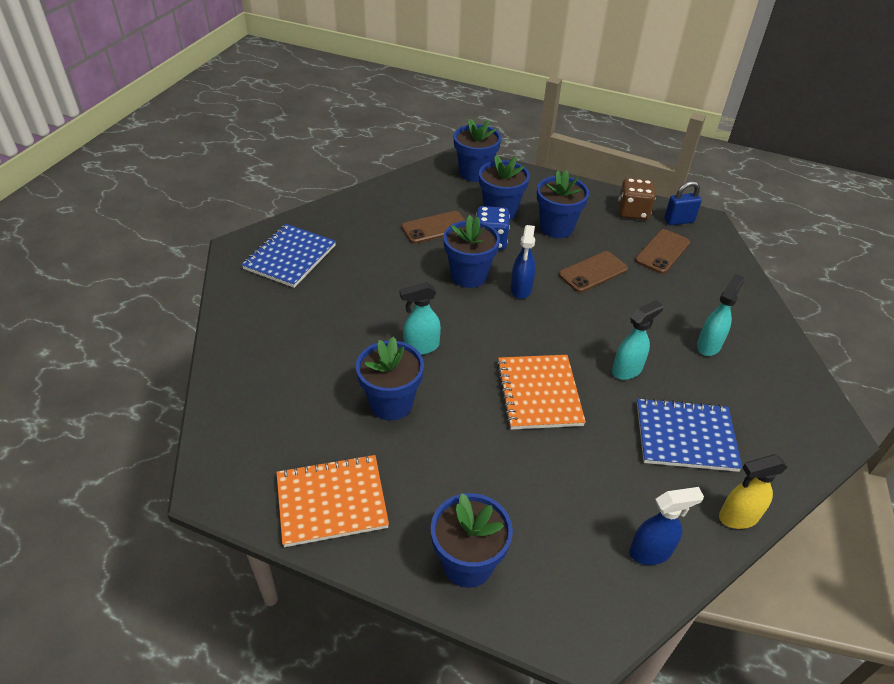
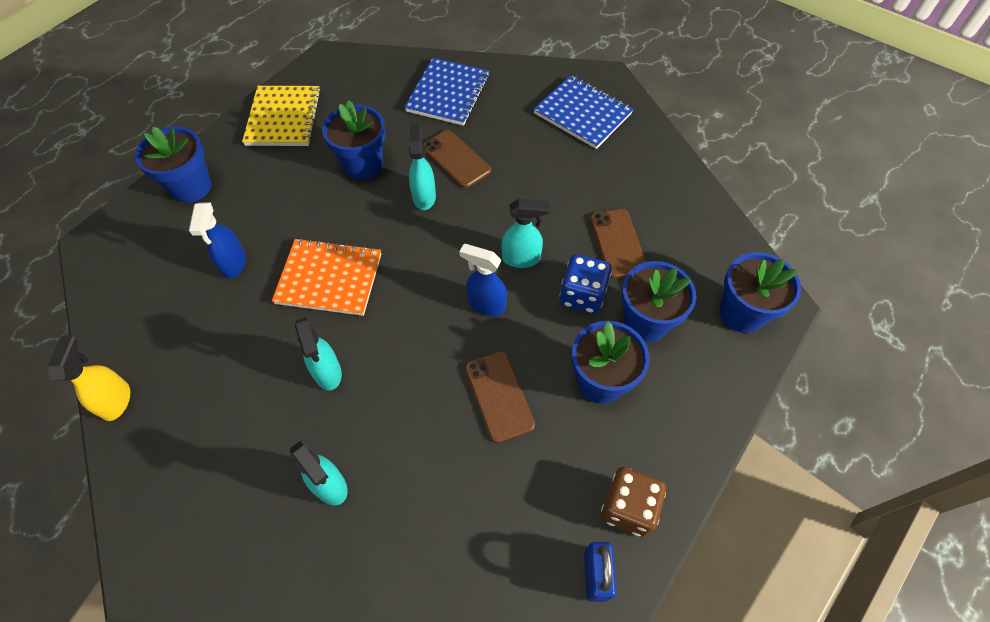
camera: 105 degrees right, 15 degrees up
orange notebook [276,454,389,547] -> yellow notebook [242,86,321,146]
blue flower pot [443,215,500,288] -> turquoise spray bottle [502,199,550,268]
blue spray bottle [629,487,704,565] -> blue spray bottle moved to [189,202,246,279]
brown phone [635,229,690,274] -> brown phone moved to [423,130,491,188]
blue notebook [637,398,742,472] -> blue notebook moved to [404,58,489,126]

